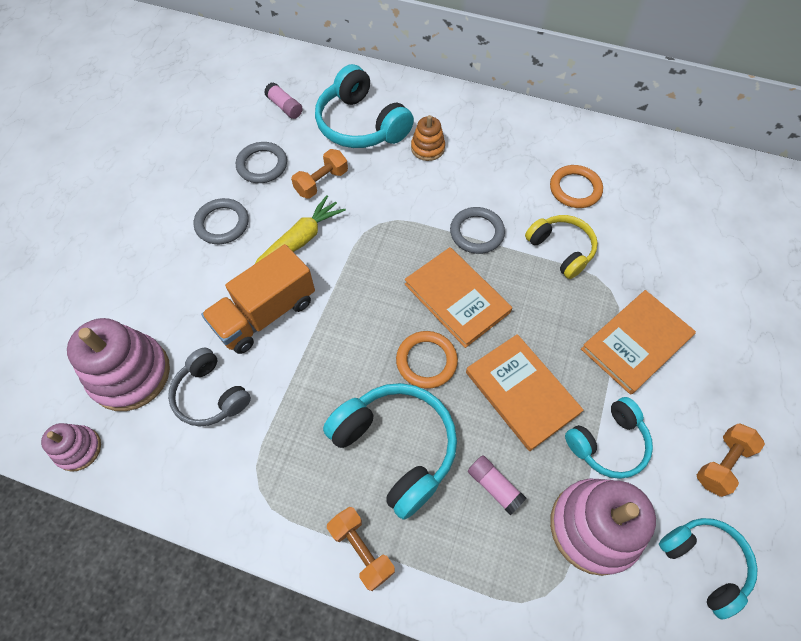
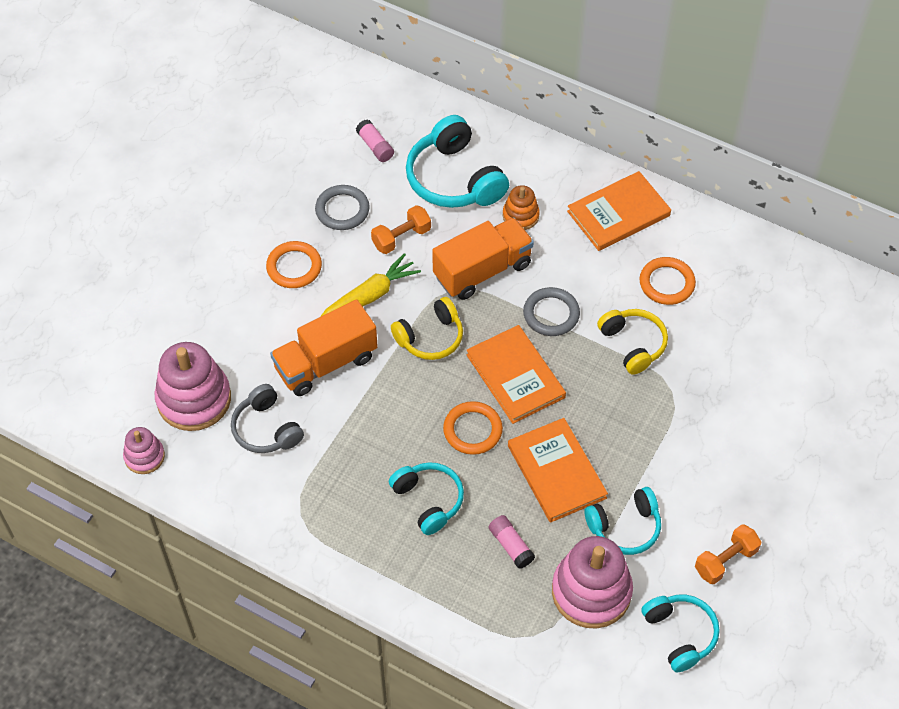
camera: 10 degrees right, 5 degrees down
grey ring [194,198,249,244] -> orange ring [266,241,322,288]
turquoise headphones [323,383,457,520] -> turquoise headphones [389,462,464,535], size x0.64
orange dumbbell [327,507,395,591] -> none
orange book [581,290,696,395] -> orange book moved to [567,171,671,251]
none -> yellow headphones [391,297,463,360]
none -> orange truck [432,218,534,300]

